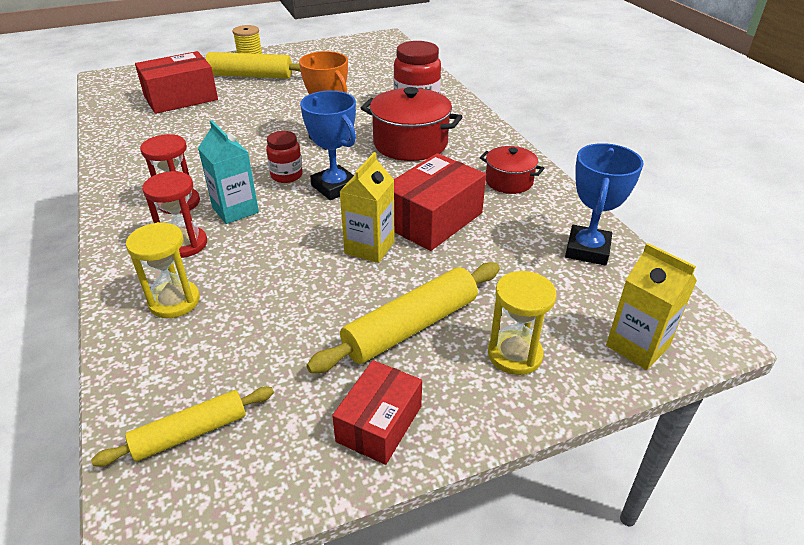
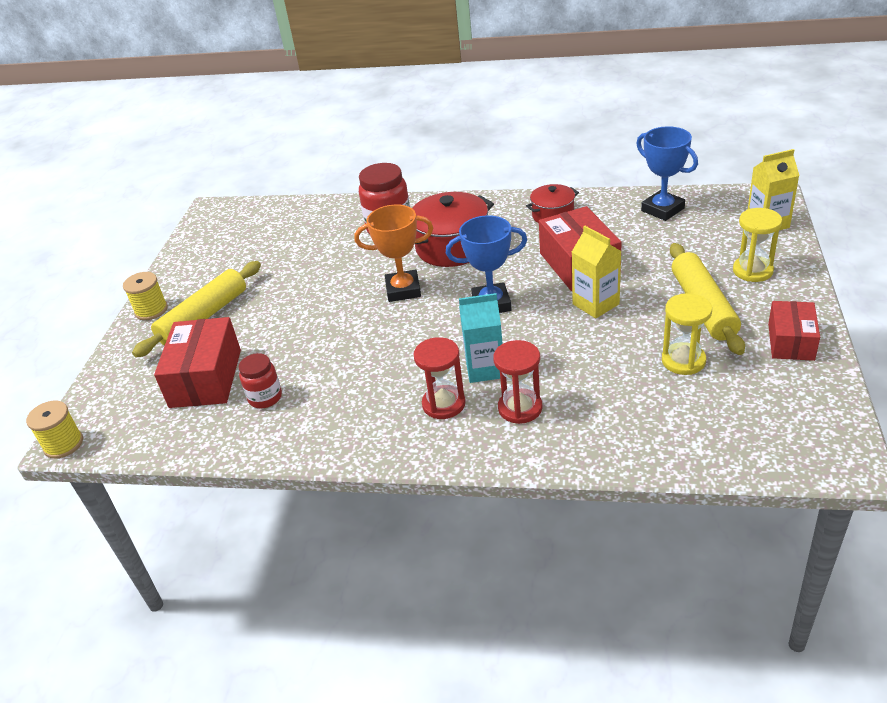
camera: 55 degrees left, 0 degrees up
yellow rolling pin [91,387,274,466] -> none
yellow hourglass [126,222,200,318] -> yellow hourglass moved to [662,293,712,375]
red jar [266,131,303,183] -> red jar moved to [238,353,282,408]
red box [332,360,422,465] -> red box turned 45 degrees clockwise [768,301,820,361]
none -> yellow spool [26,401,83,459]

